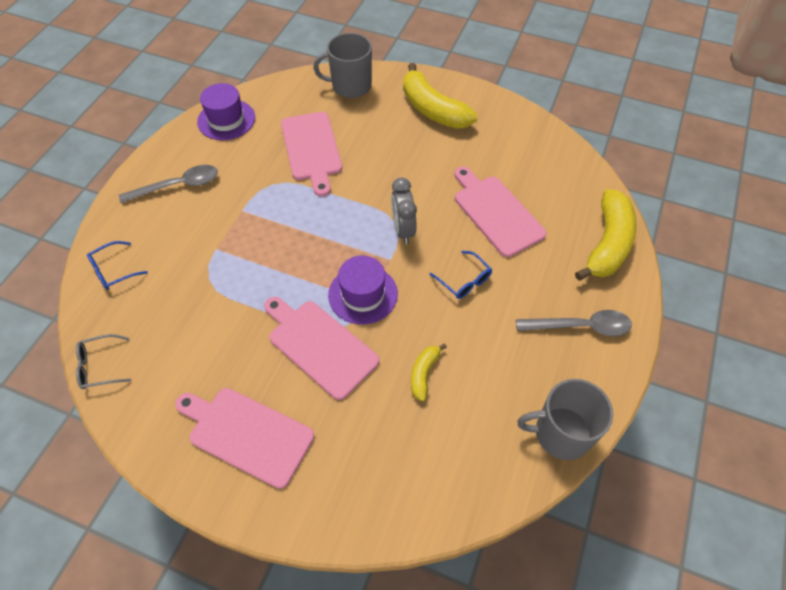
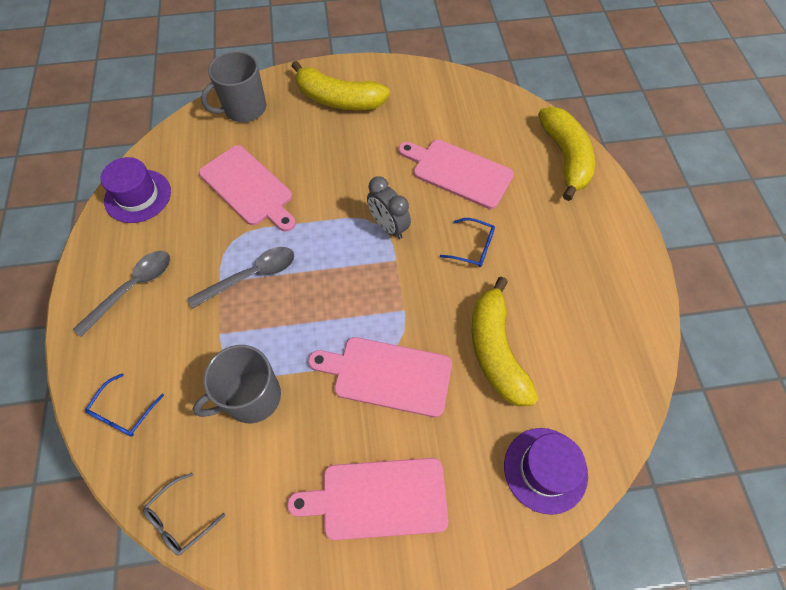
camera: 30 degrees left, 5 degrees up
purple hat [328,256,398,325] -> purple hat moved to [504,428,588,515]
yellow banana [411,343,447,401] -> yellow banana [472,276,538,406], size x2.03
grey spoon [516,310,632,336] -> grey spoon moved to [187,247,294,309]
grey mug [517,379,613,460] -> grey mug moved to [193,345,281,423]

